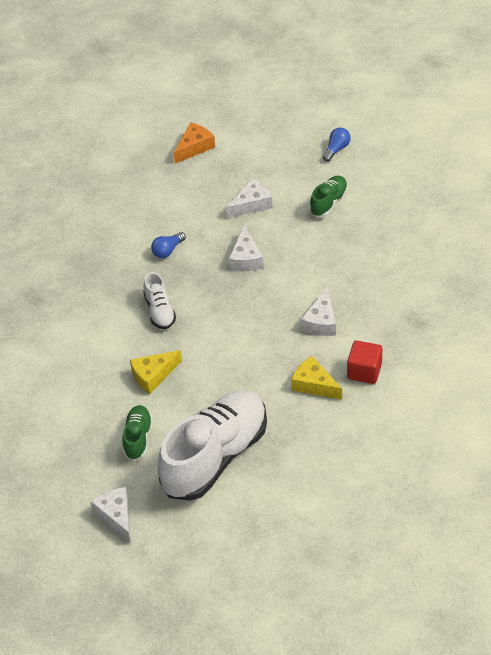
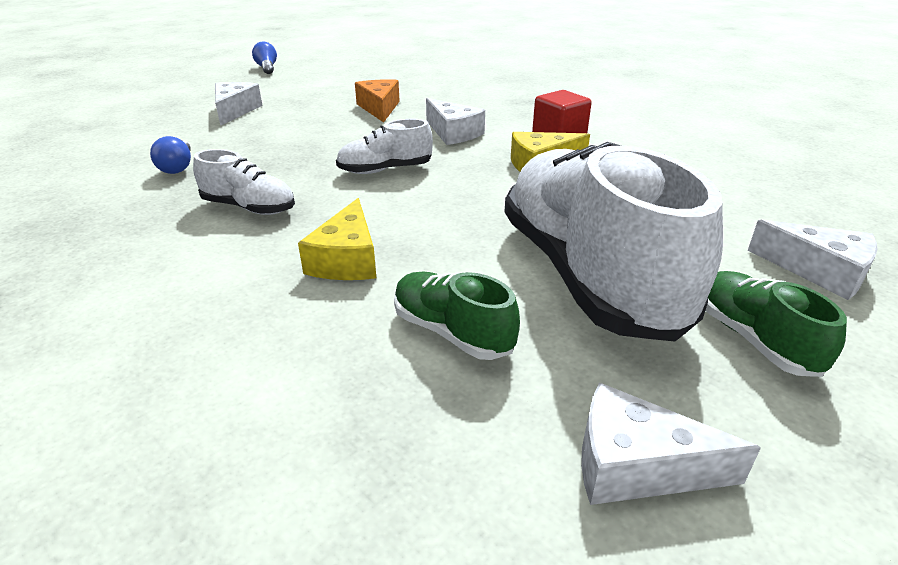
camera: 55 degrees left, 15 degrees down
orange cheese [173,123,215,164] -> orange cheese moved to [355,79,400,123]
white cheese [229,225,264,271] -> white cheese moved to [748,220,877,300]
green shoe [310,176,348,217] -> green shoe moved to [705,271,847,377]
none -> white shoe [336,119,433,174]

